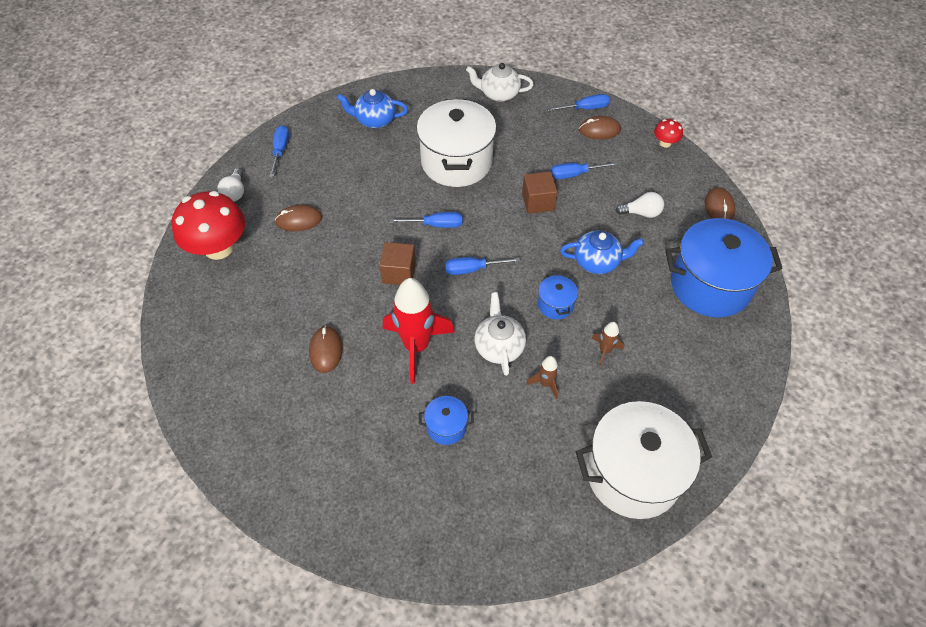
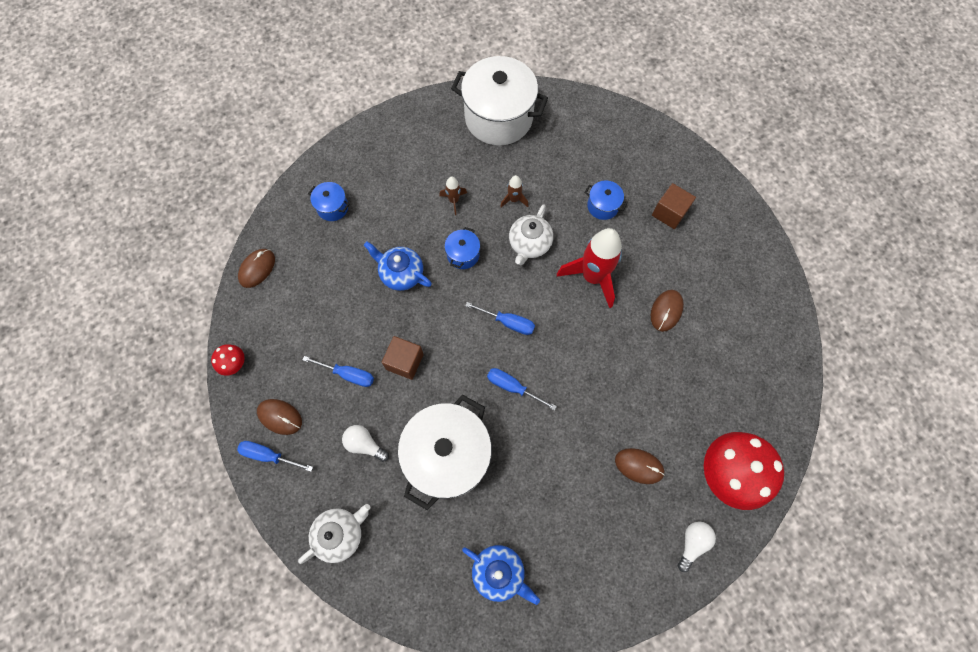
camera: 150 degrees left, 15 degrees up
blue screwdriver [269,125,289,177] -> none
brown cube [379,242,416,285] -> brown cube moved to [652,183,696,229]
white teapot [466,63,534,102] -> white teapot turned 75 degrees counterclockwise [298,504,370,564]
white light bulb [616,192,664,218] -> white light bulb moved to [342,425,389,462]
blue pot [665,218,783,318] -> blue pot [308,182,350,221], size x0.44

